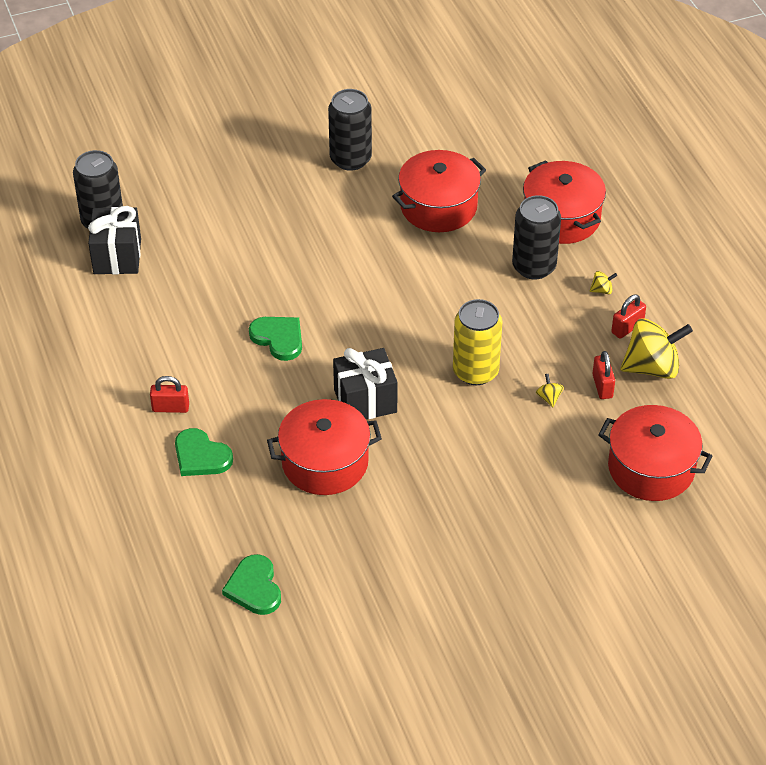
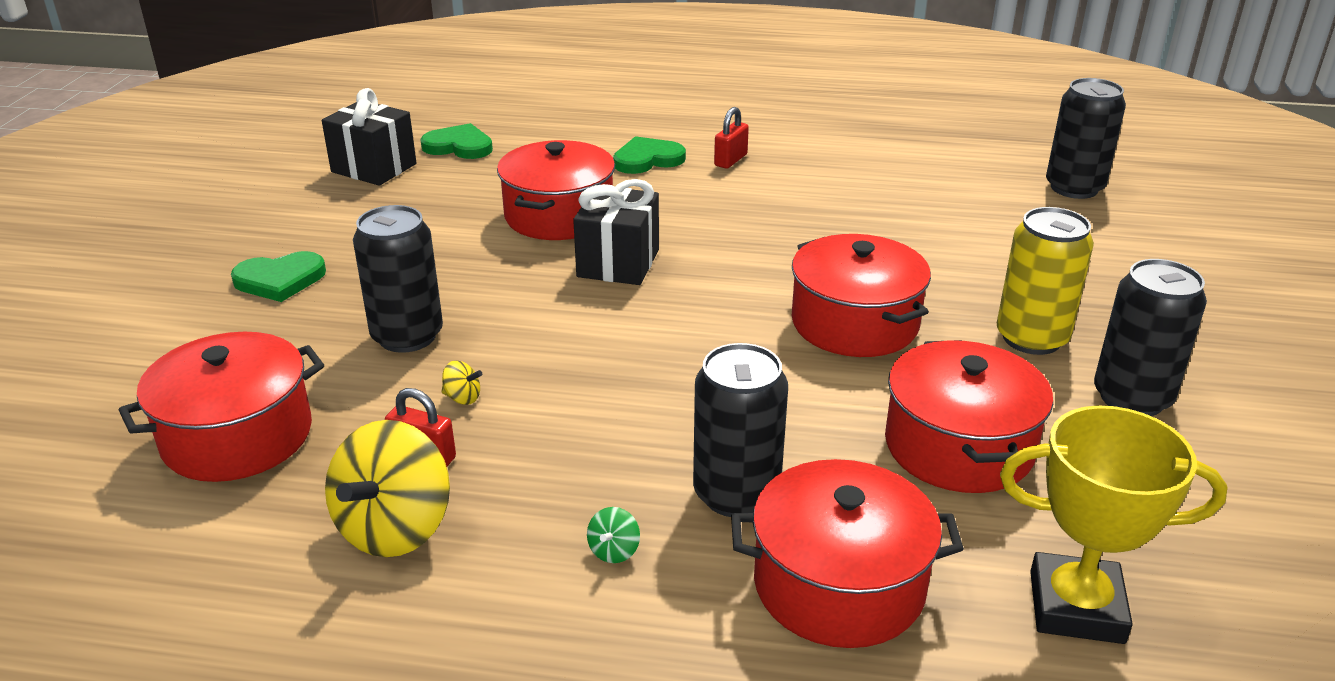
camera: 120 degrees right, 15 degrees down
black gift [88,206,141,274] -> black gift moved to [322,88,417,186]
green heart [249,317,302,361] -> green heart moved to [231,251,326,302]
yellow can [453,299,503,385] -> yellow can moved to [997,207,1094,355]
yellow spinning top [590,271,617,294] -> green spinning top [587,507,640,563]
red padlock [611,295,646,339] -> none
none -> black can [353,205,443,353]
none -> red pot [792,234,931,357]
none -> yellow trophy [1000,405,1227,644]

